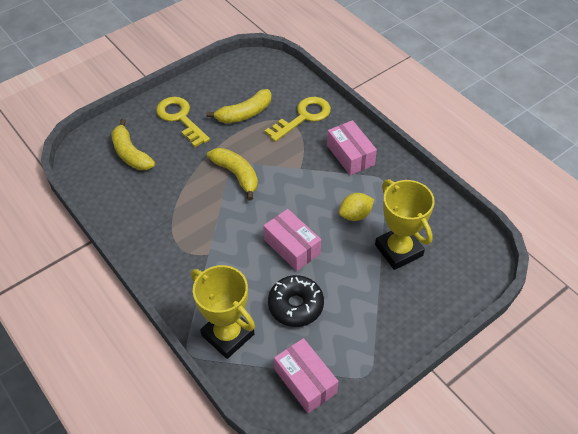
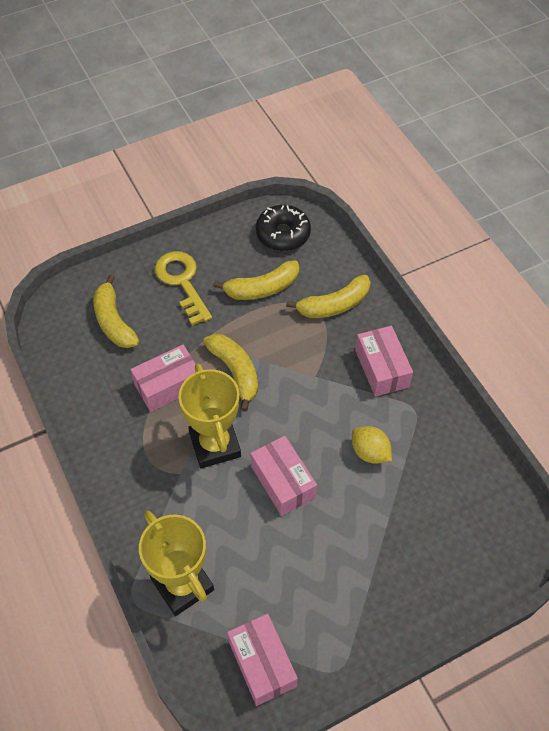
camera: 10 degrees right, 5 degrees up
yellow key [265,97,331,142] -> yellow banana [286,275,371,318]
black donut [268,275,324,327] -> black donut moved to [256,205,311,251]
yellow lemon [339,193,374,221] -> yellow lemon turned 60 degrees clockwise [352,426,392,464]
yellow trophy [375,179,435,270] -> yellow trophy moved to [178,364,241,468]
none -> pink box [130,345,196,412]

